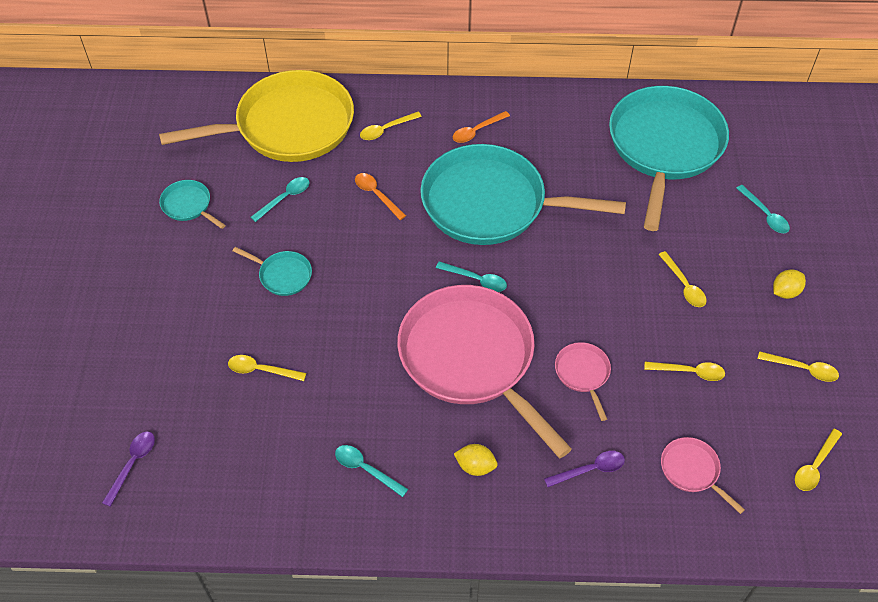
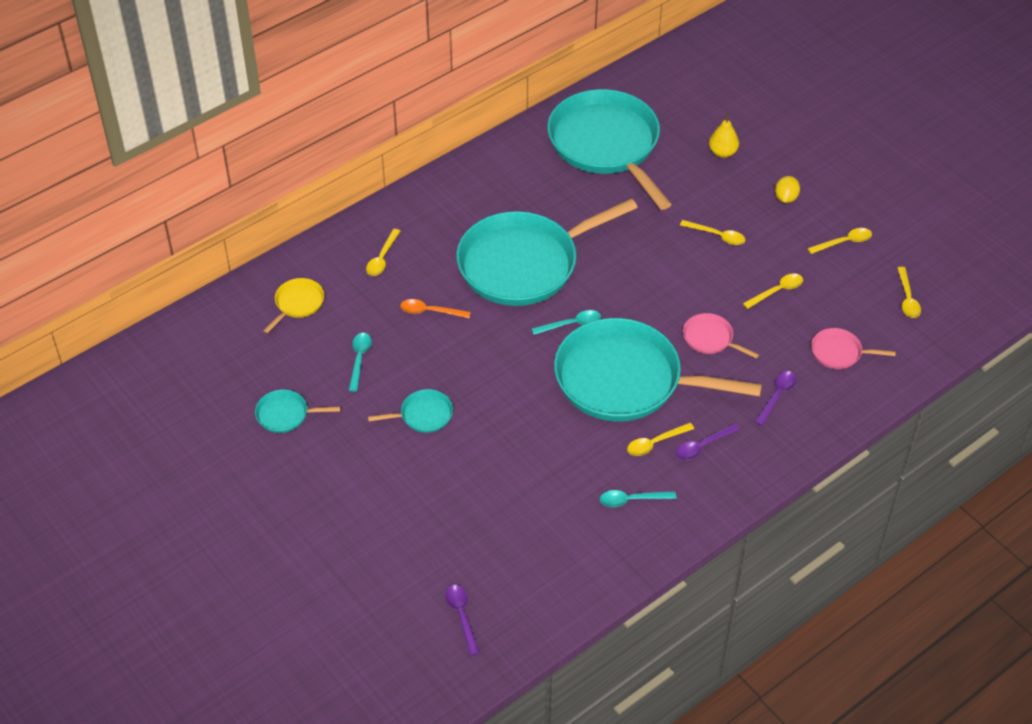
camera: 40 degrees left, 5 degrees down
yellow pan [159,70,354,162] -> yellow pan [263,278,324,333], size x0.41
yellow spoon [228,355,306,381] -> yellow spoon moved to [627,423,694,456]
pink pan [397,285,572,458] -> turquoise pan [554,318,762,421]
orange spoon [453,111,510,143] -> none
yellow lemon [454,444,498,476] -> purple spoon [676,423,740,460]
turquoise spoon [736,185,790,233] -> yellow pear [709,114,739,158]

